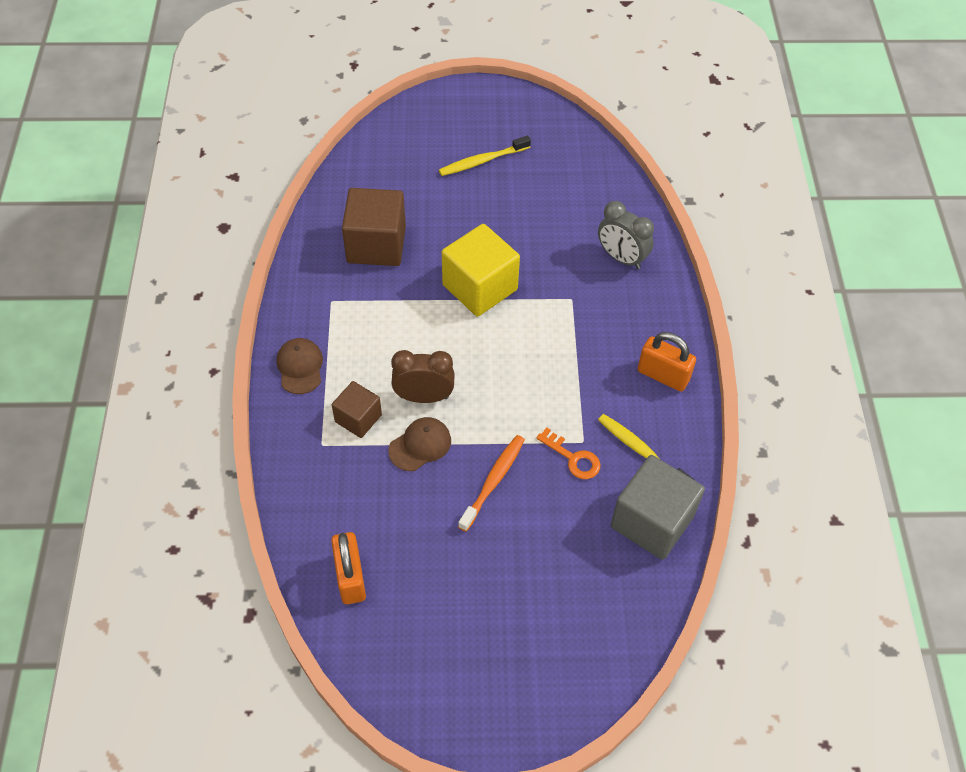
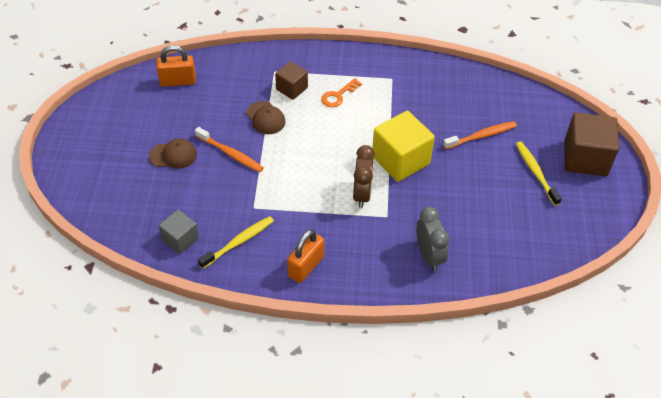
camera: 95 degrees right, 5 degrees down
brown cap [277,338,323,394] -> brown cap moved to [149,139,197,169]
brown cube [342,188,406,266] -> brown cube moved to [564,112,619,176]
brown clock [391,350,455,403] -> brown clock moved to [353,145,375,208]
orange key [536,428,601,479] -> orange key moved to [321,78,362,107]
grey clock [598,201,654,269] -> grey clock turned 120 degrees clockwise [416,206,449,271]
grey cube [611,455,705,560] -> grey cube [159,210,199,254], size x0.58
none -> orange toothbrush [443,121,517,149]

